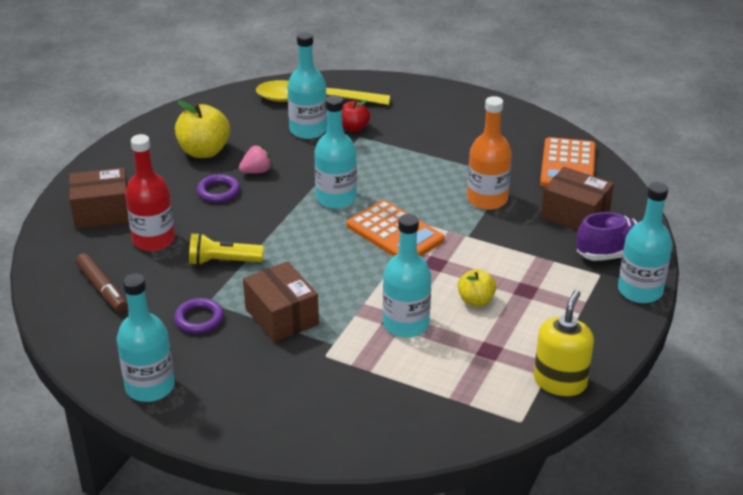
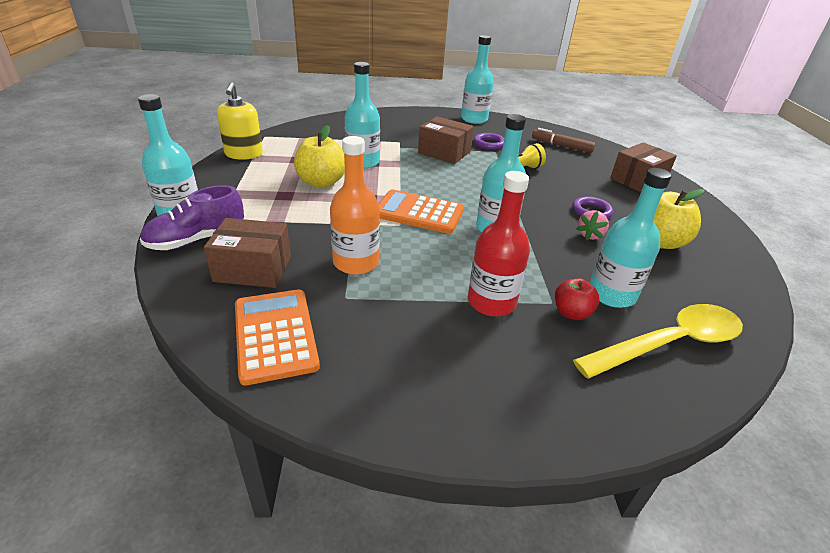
camera: 150 degrees right, 0 degrees up
red bottle [125,134,175,251] -> red bottle moved to [468,171,530,316]
yellow apple [458,269,496,306] -> yellow apple [294,125,345,188], size x1.68

